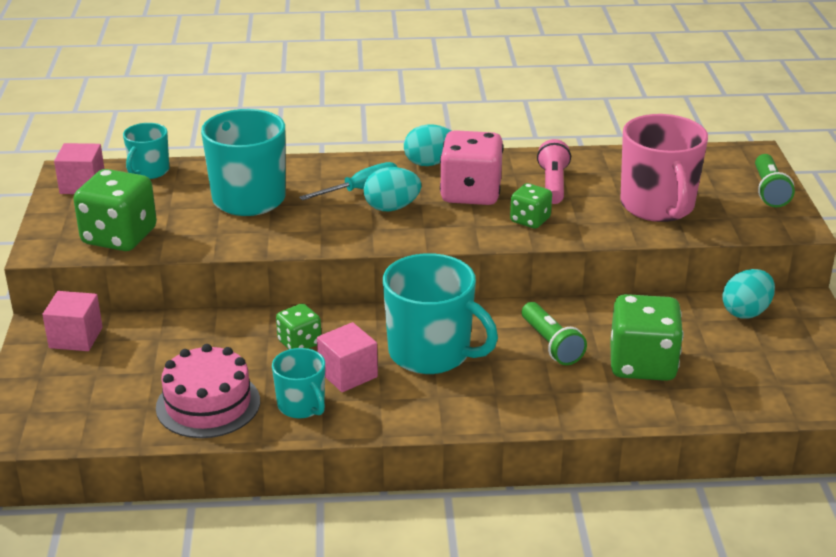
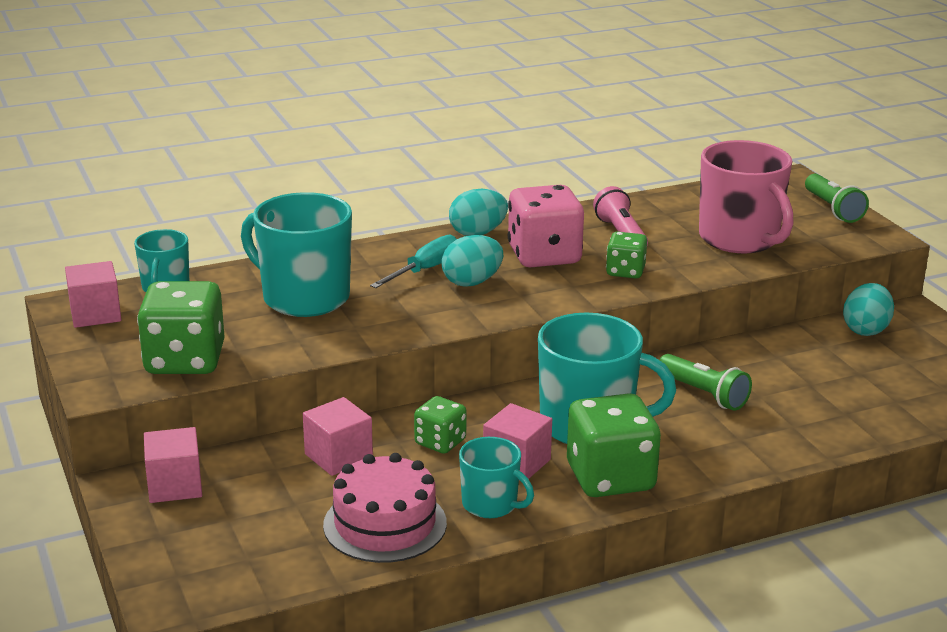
camera: 20 degrees left, 5 degrees down
green dice [610,294,684,381] -> green dice moved to [567,393,661,497]
none -> pink cube [303,397,373,476]

